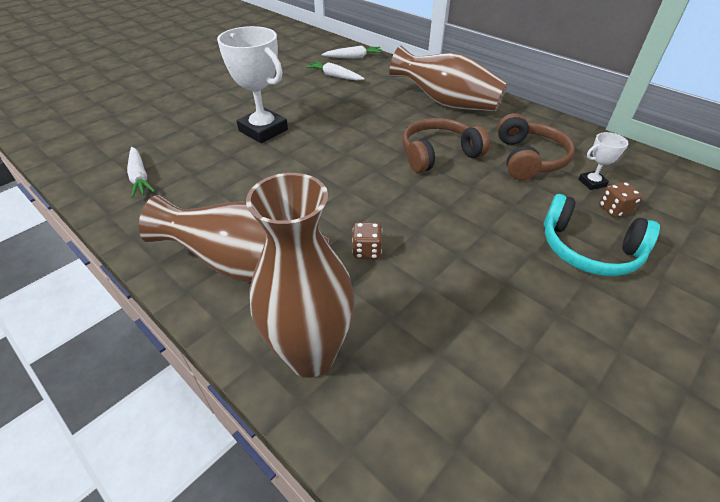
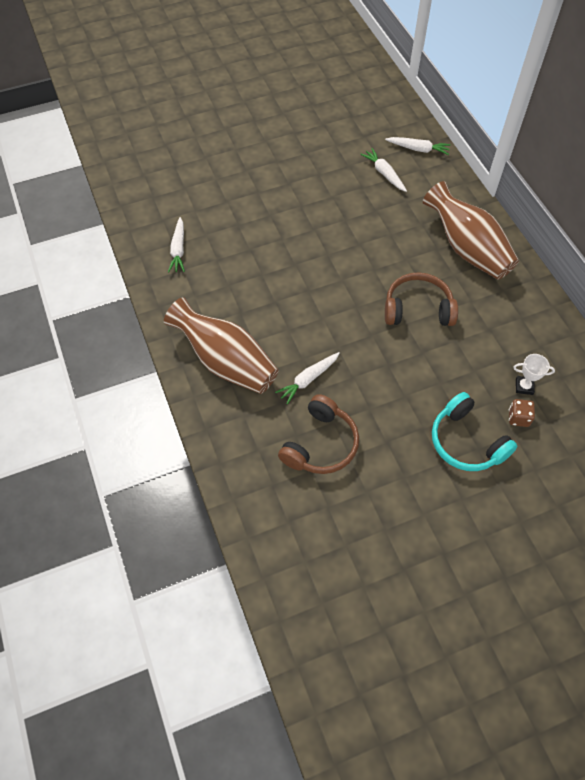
camera: 25 degrees right, 15 degrees up
white trophy [217,26,288,143] -> none
brown vase [246,173,354,377] -> none
brown dice [352,222,382,259] -> white carrot [275,352,340,404]
brown headphones [497,113,575,180] -> brown headphones moved to [278,394,359,474]

